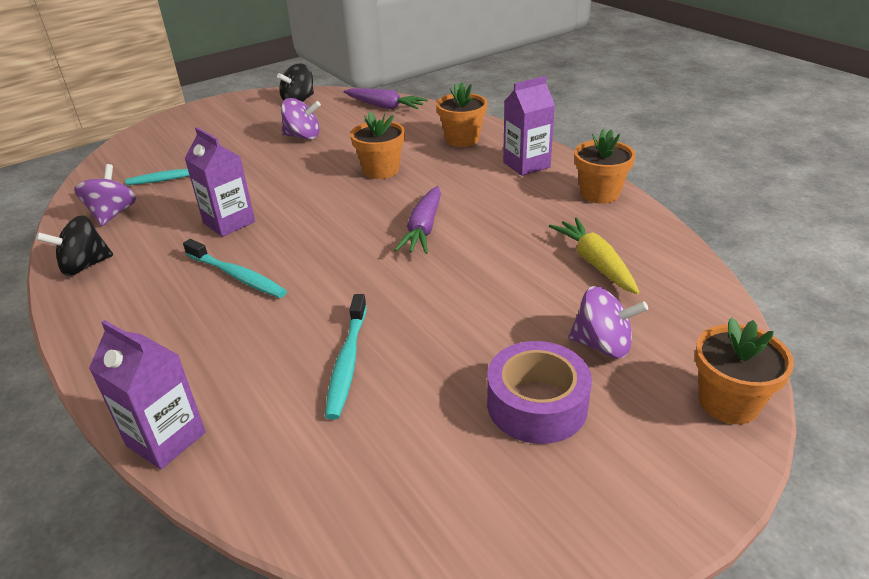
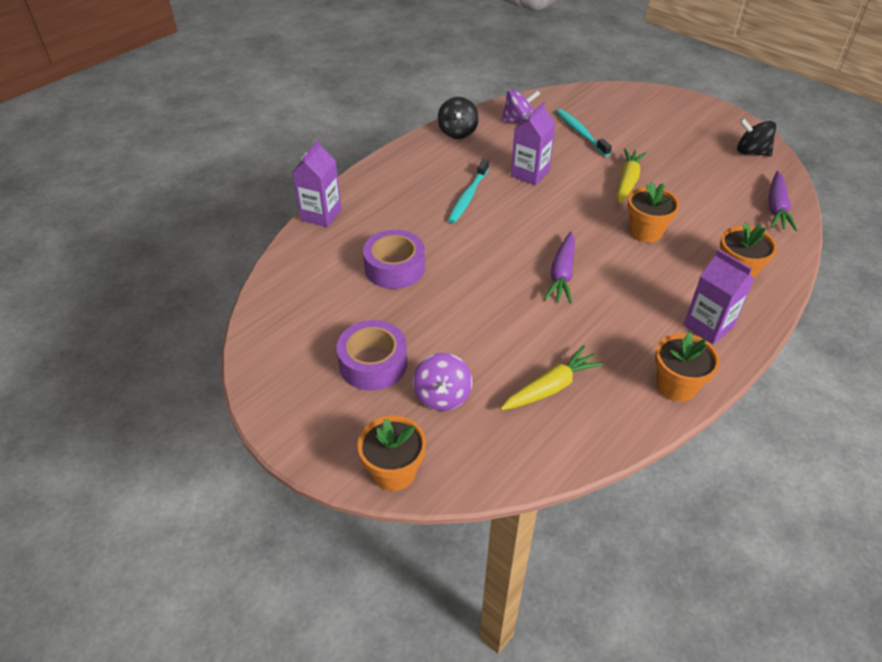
camera: 75 degrees right, 10 degrees up
black spinning top [36,215,113,276] -> black spinning top turned 135 degrees counterclockwise [438,97,479,139]
purple spinning top [281,98,321,140] -> none
turquoise toothbrush [325,294,367,420] -> purple tape [363,230,425,289]
purple carrot [394,186,441,254] -> purple carrot turned 75 degrees counterclockwise [544,232,575,304]
none -> yellow carrot [617,148,647,204]

